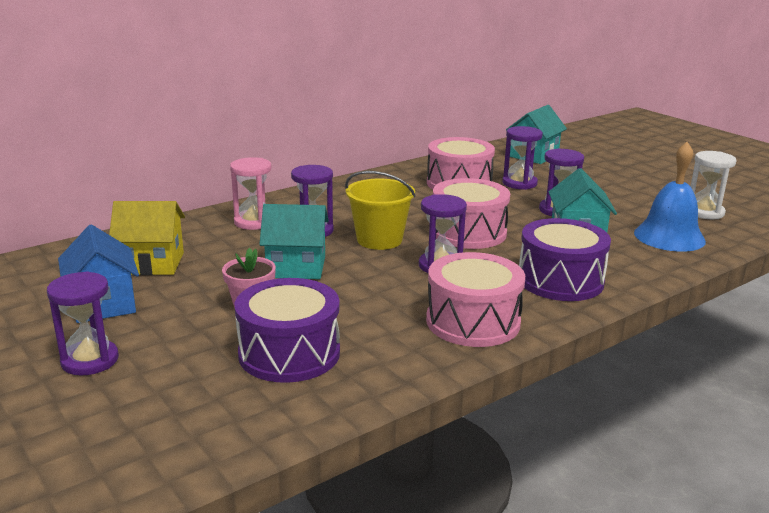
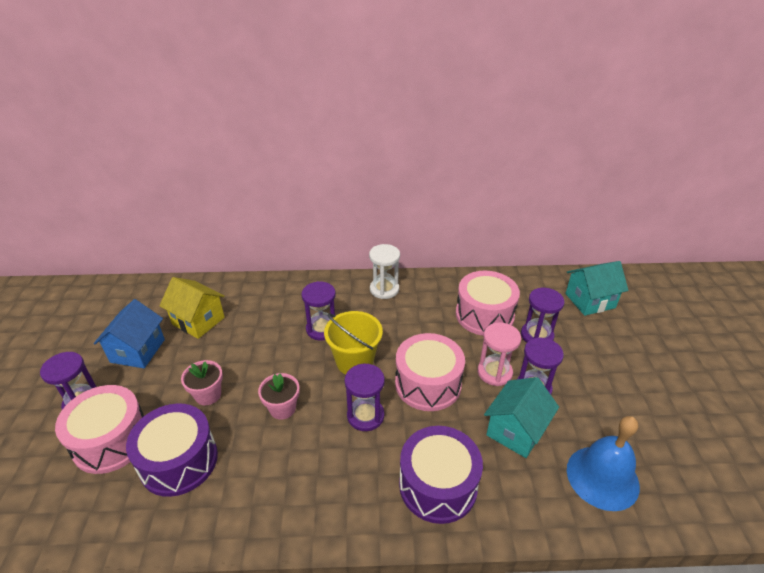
camera: 35 degrees right, 15 degrees up
pink hourglass [230,157,272,230] -> pink hourglass moved to [478,323,521,386]
turquoise house [259,204,329,279] -> none
pink drum [426,252,525,347] -> pink drum moved to [55,385,144,474]
white hourglass [690,151,737,219] -> white hourglass moved to [369,244,400,299]
none -> pink flower pot [258,373,299,420]

